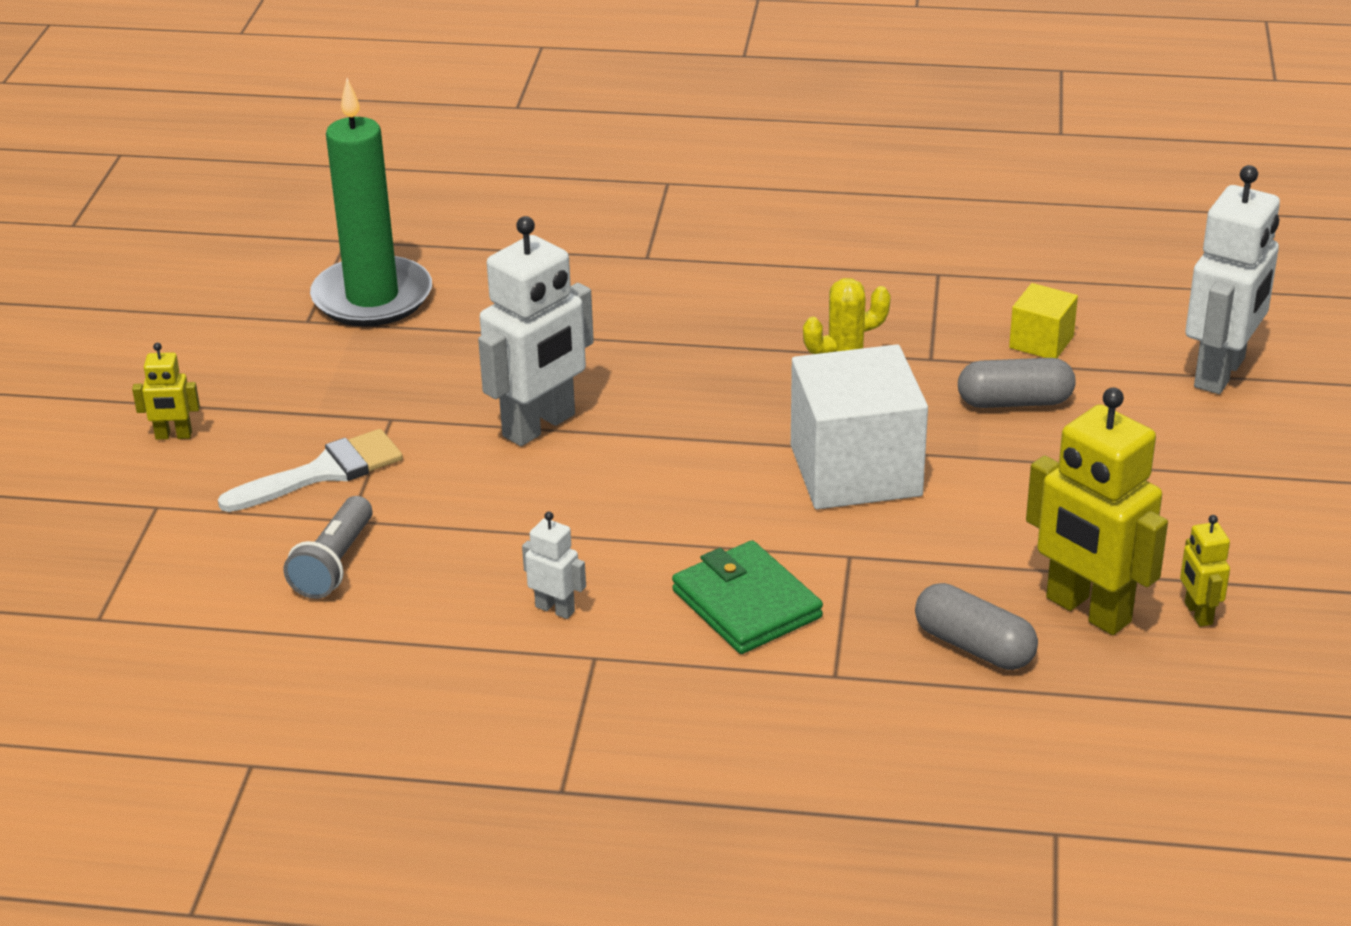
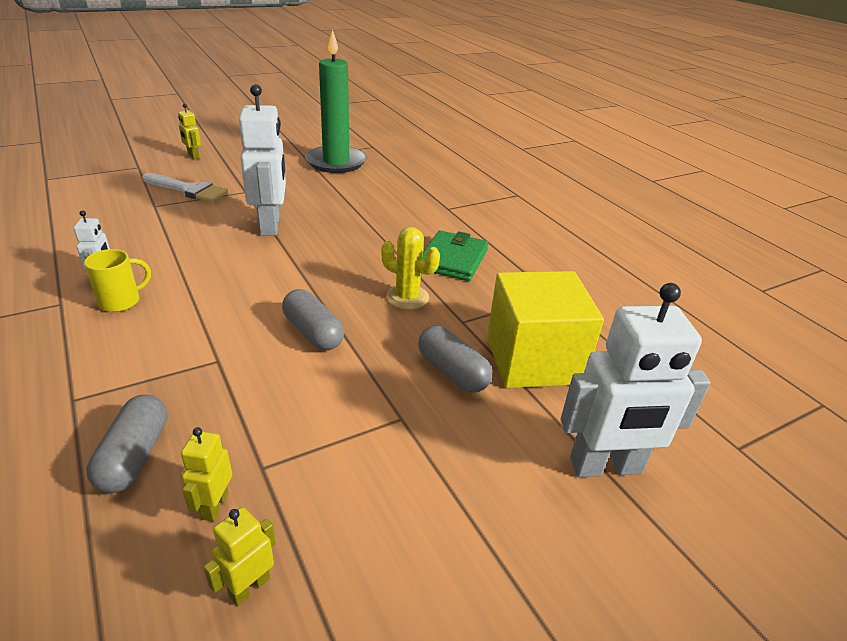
camera: 50 degrees right, 0 degrees up
grey flashlight [284,496,373,599] -> none
white robot [478,216,594,446] -> white robot turned 105 degrees counterclockwise [239,84,286,236]
green wallet [672,540,823,654] -> green wallet moved to [422,230,489,281]
white cube [791,344,928,509] -> grey capsule [282,289,344,350]
yellow cube [1009,283,1078,358] -> yellow cube [487,271,604,388], size x2.05
yellow robot [1026,388,1168,635] -> yellow robot [181,427,232,522], size x0.46
none -> yellow mug [84,249,151,312]

